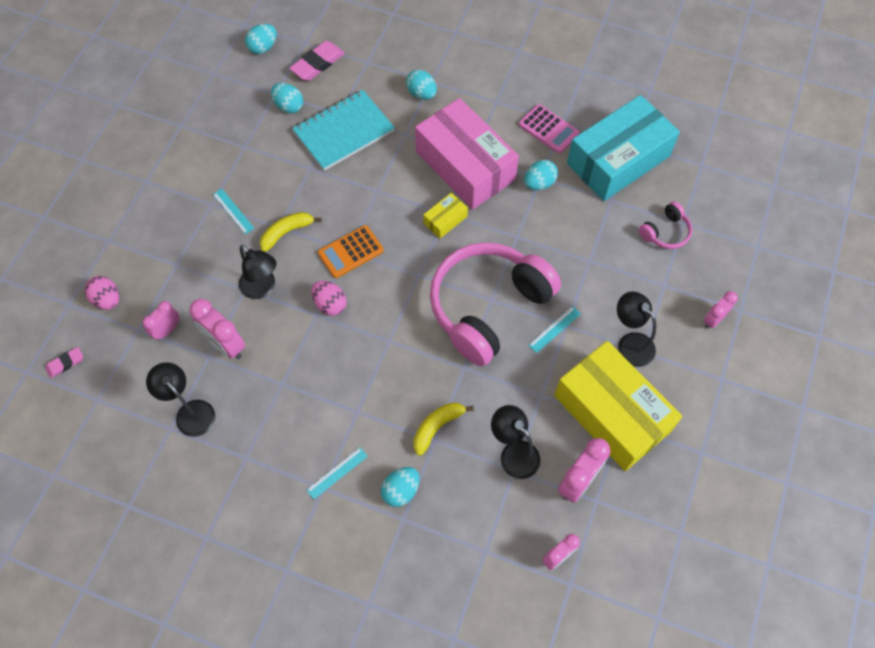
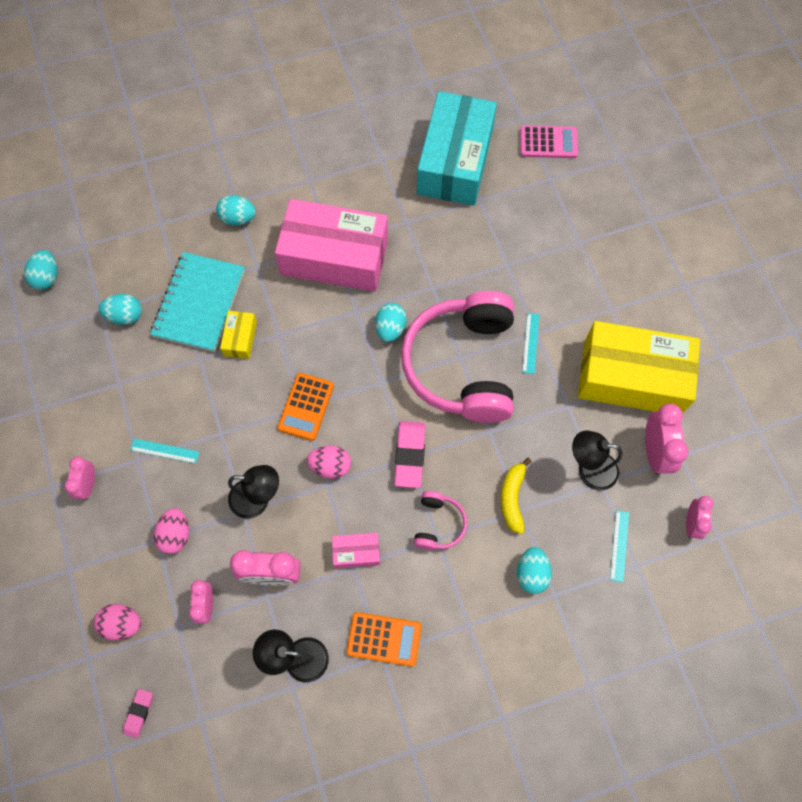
camera: 40 degrees left, 5 degrees up
yellow banana [260,212,322,252] -> none
pink eraser [289,41,345,81] -> pink eraser moved to [394,421,426,488]
turquoise ruler [306,447,368,500] -> turquoise ruler moved to [610,510,629,582]
yellow box [423,193,468,239] -> yellow box moved to [220,311,257,359]
pink calculator [519,104,580,154] -> pink calculator moved to [520,125,578,158]
turquoise egg [524,160,558,190] -> turquoise egg moved to [375,303,407,342]
black lamp [617,291,656,367] -> none
pink headphones [639,201,692,249] -> pink headphones moved to [414,491,467,550]
pink clock [704,291,738,329] -> pink clock moved to [64,456,95,500]
none -> pink egg [154,508,189,554]
none -> pink box [332,533,380,568]
none -> orange calculator [346,612,421,666]

